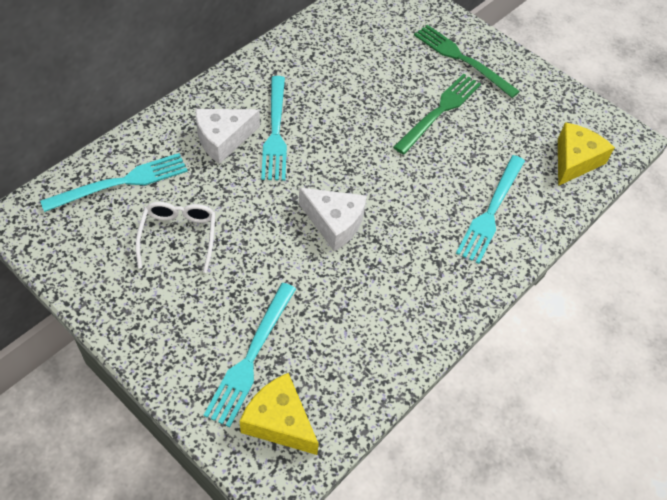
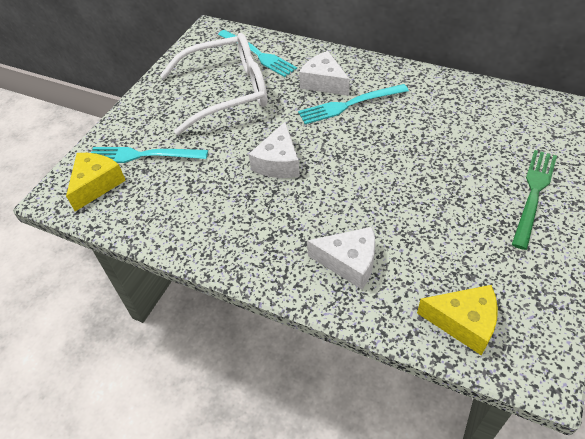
camera: 80 degrees right, 5 degrees down
white glasses [135,202,216,273] -> white glasses [160,33,268,135], size x1.96
green fork [393,74,481,155] -> none
turquoise fork [456,155,525,264] -> white cheese [307,227,375,290]

